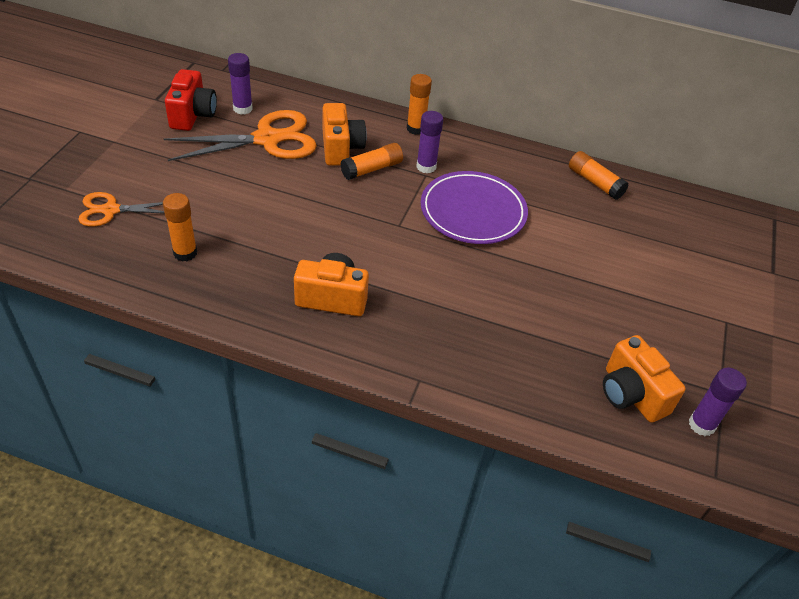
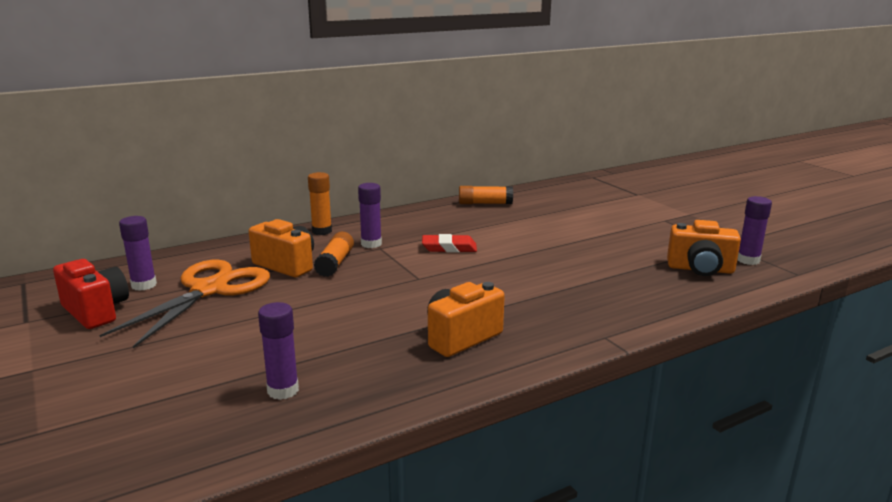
camera: 45 degrees left, 25 degrees down
orange scissors [78,192,165,227] -> none
orange glue stick [163,193,197,262] -> purple glue stick [258,302,299,400]
purple plate [421,171,528,244] -> red eraser [422,234,477,252]

